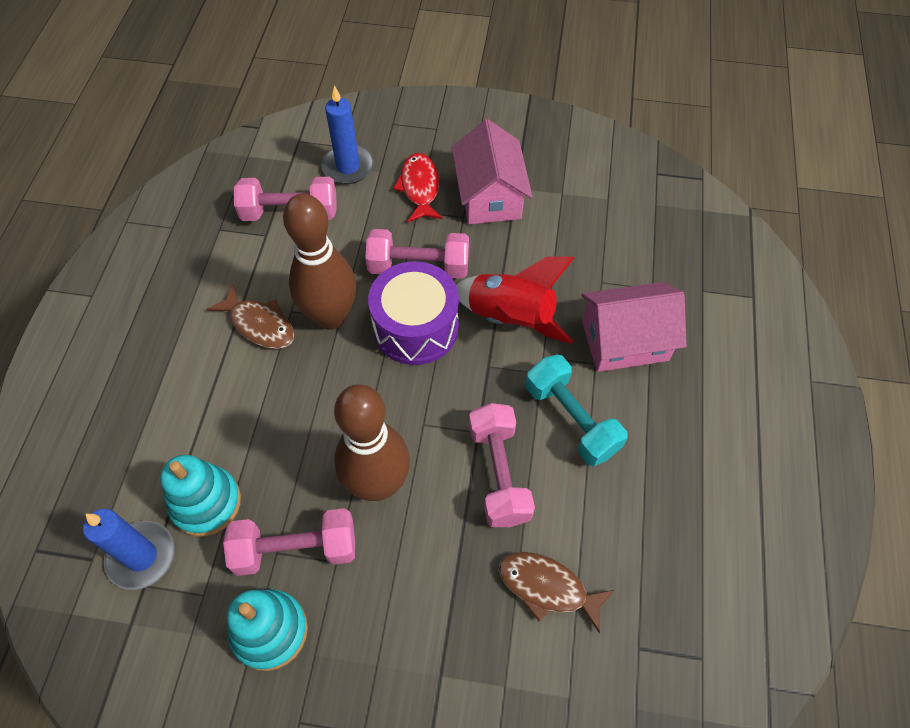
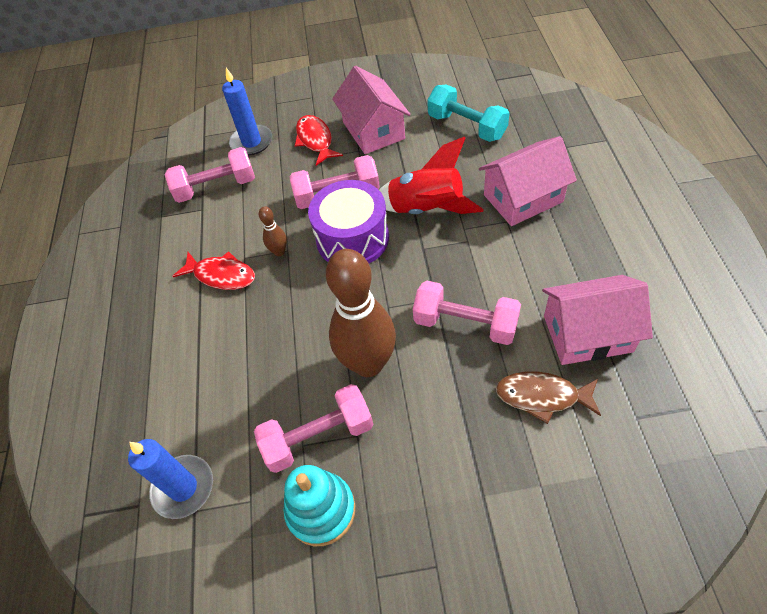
camera: 10 degrees left, 5 degrees down
turquoise stacking toy [160,455,241,537] -> none
brown fish [207,285,294,349] -> red fish [172,251,255,290]
brown bowling pin [283,193,356,330] -> brown bowling pin [259,206,287,256], size x0.42
pink dumbbell [469,403,535,527] -> pink dumbbell turned 45 degrees counterclockwise [413,281,521,345]
turquoise dumbbell [526,354,628,466] -> turquoise dumbbell moved to [427,85,509,142]
none -> pink house [542,275,653,365]

